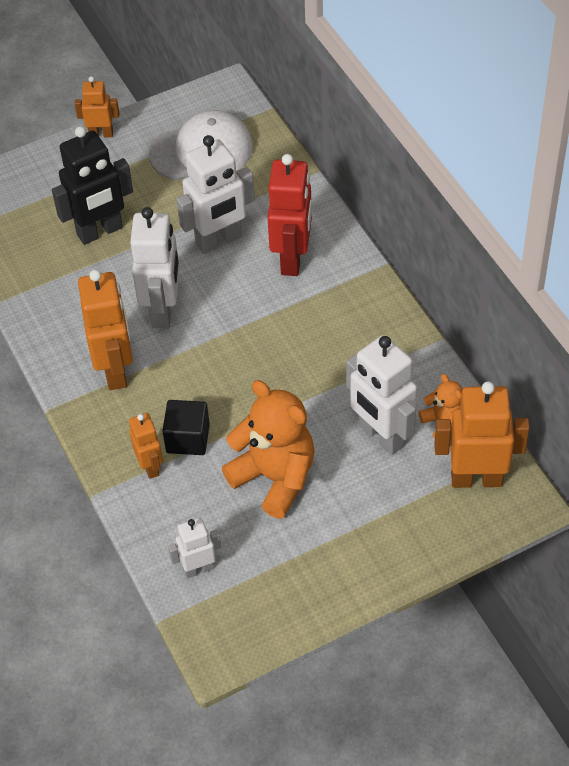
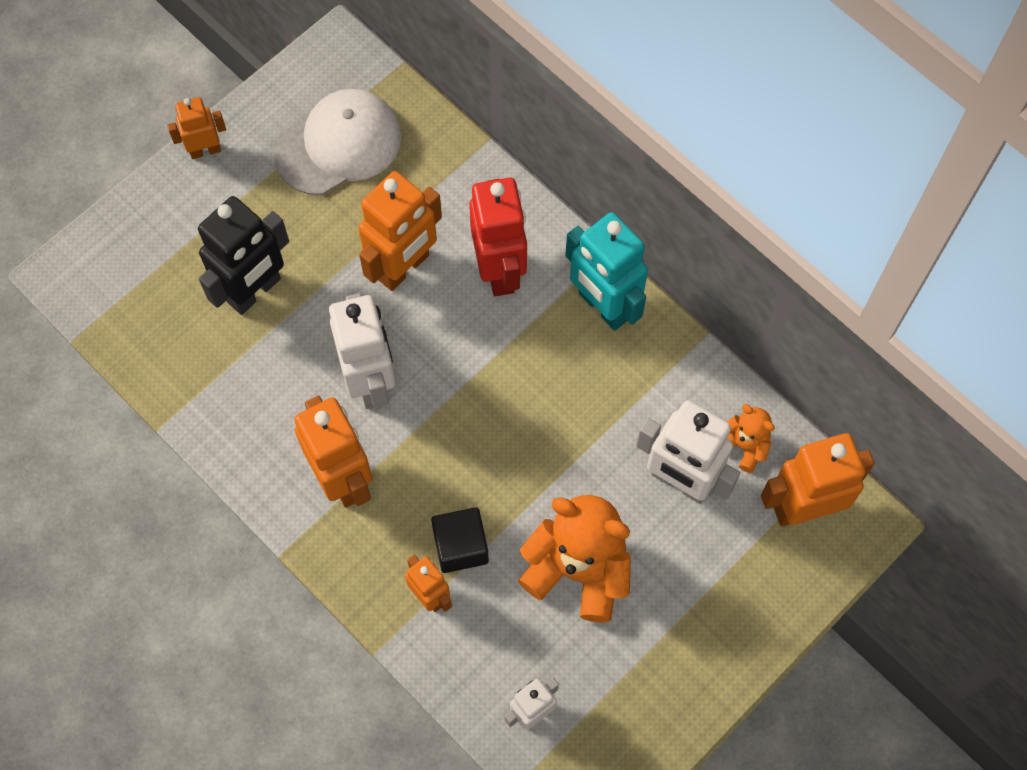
camera: 20 degrees left, 15 degrees up
white robot [176,135,255,254] -> orange robot [358,171,442,291]
none -> turquoise robot [565,212,648,331]

